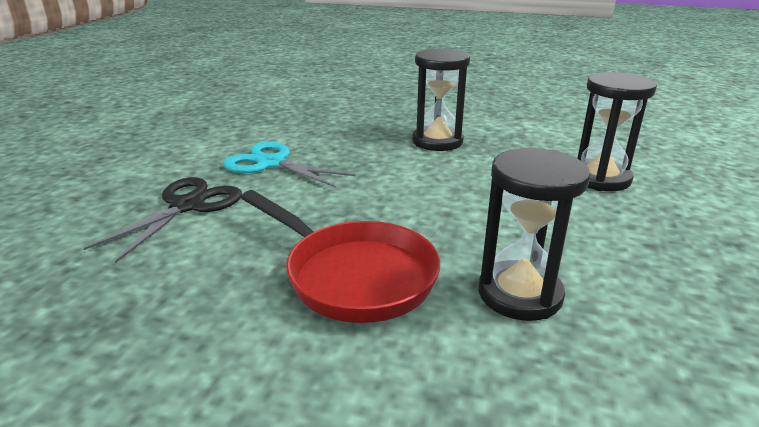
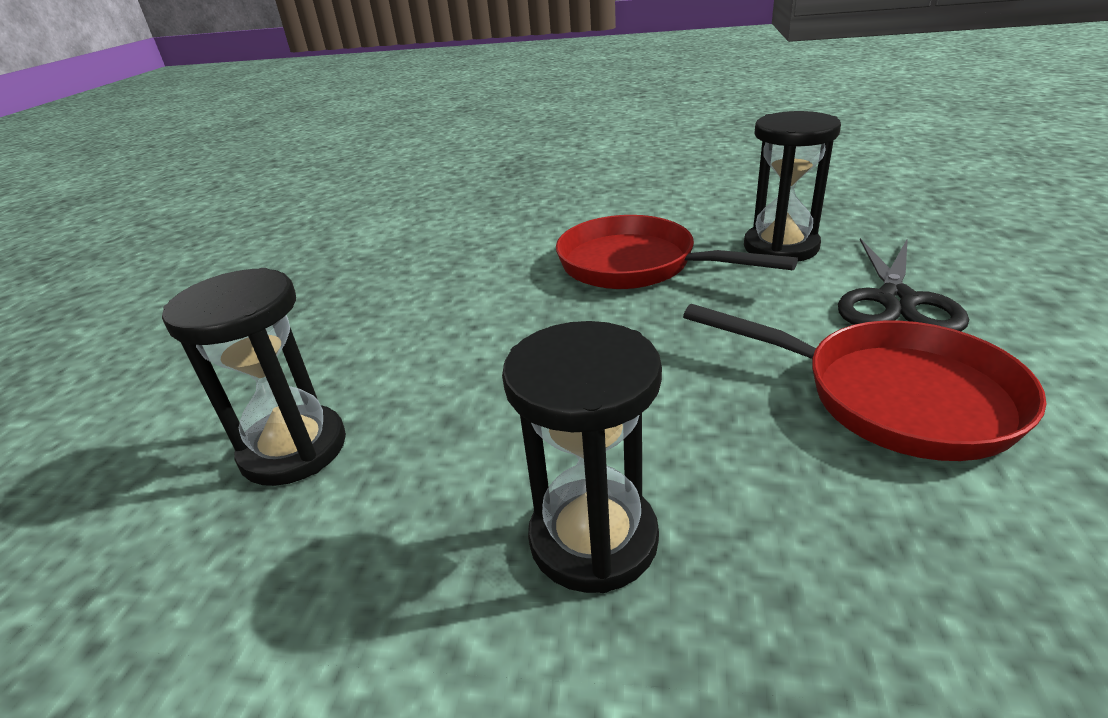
camera: 175 degrees right, 5 degrees up
turquoise scissors [223,141,355,188] -> red pan [683,304,1047,461]
black hourglass [478,148,591,321] -> black hourglass moved to [744,111,841,262]

